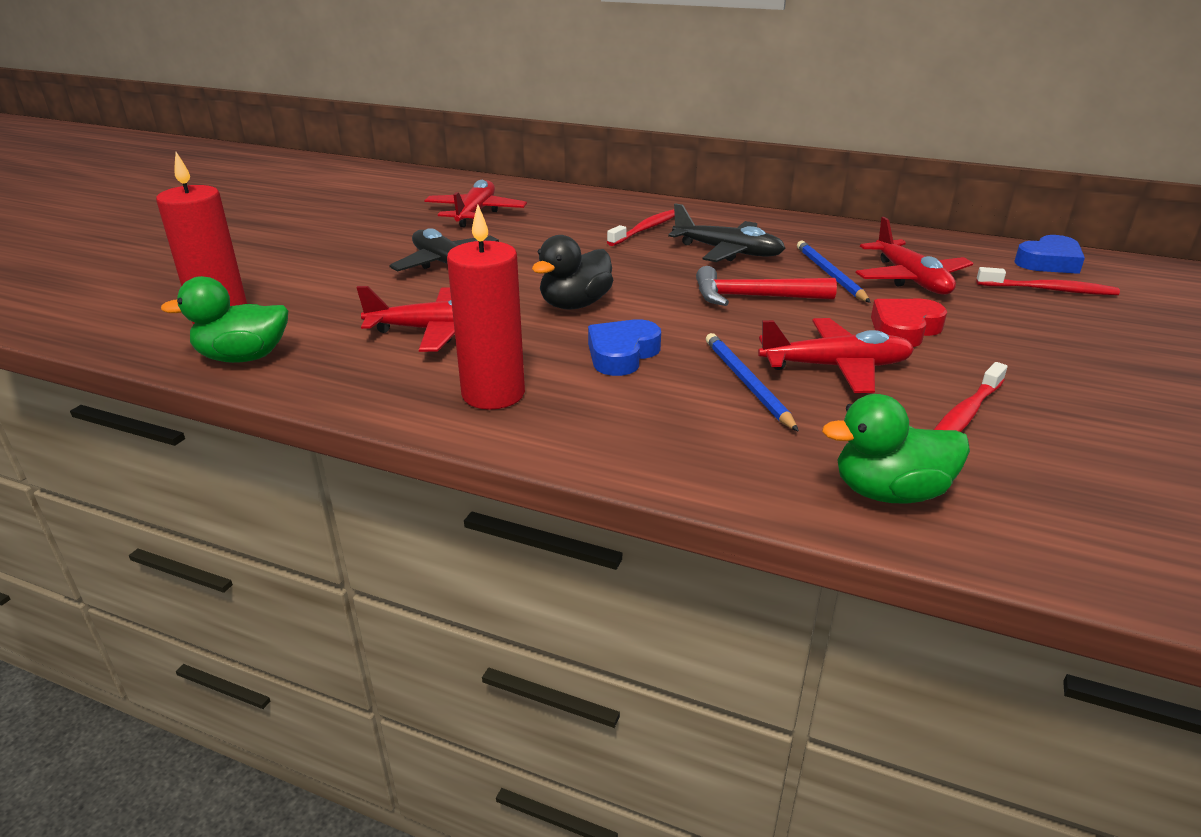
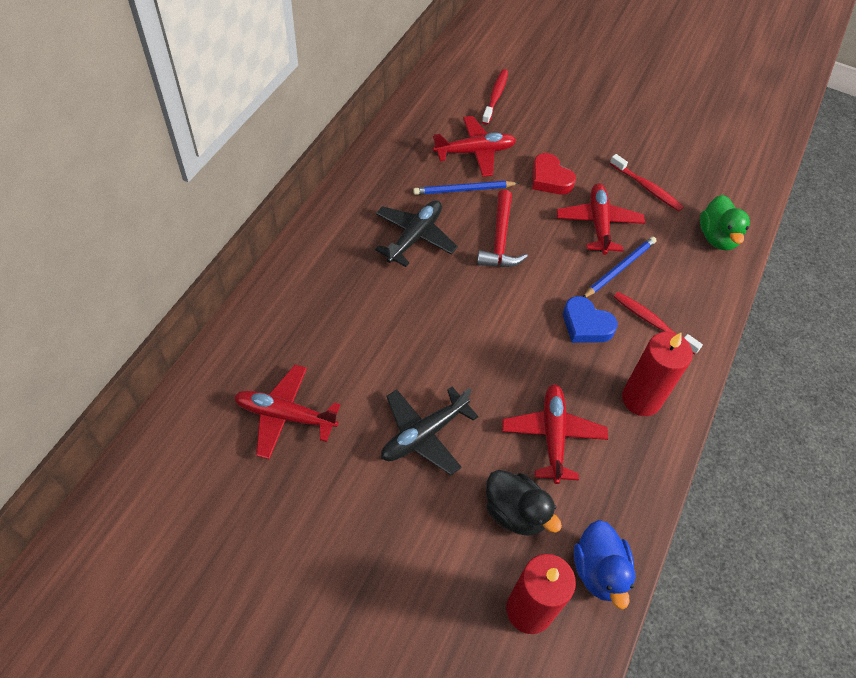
camera: 90 degrees left, 25 degrees up
green duck [161,276,288,363] -> blue duck [574,520,635,609]
black duck [532,235,613,309] -> black duck moved to [486,470,562,536]
red toothbrush [607,209,675,246] -> red toothbrush moved to [614,292,703,355]
blue pencil [706,333,799,432] -> blue pencil turned 150 degrees clockwise [583,237,657,298]
blue heart [1014,235,1085,274] -> none

